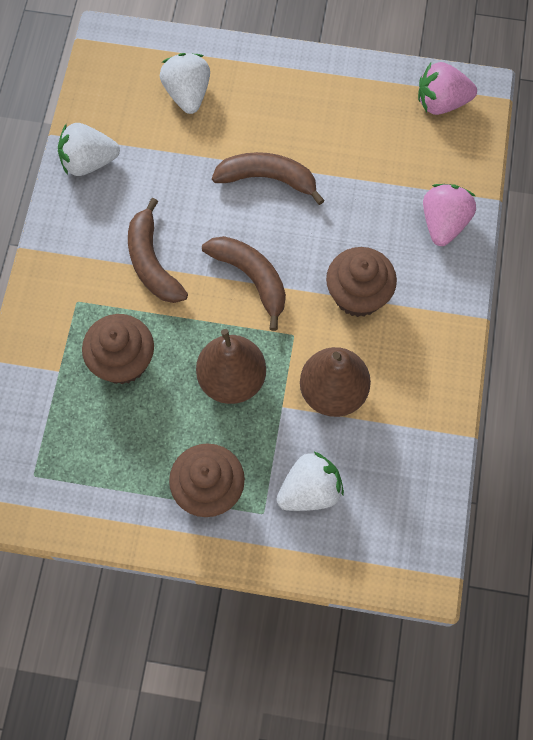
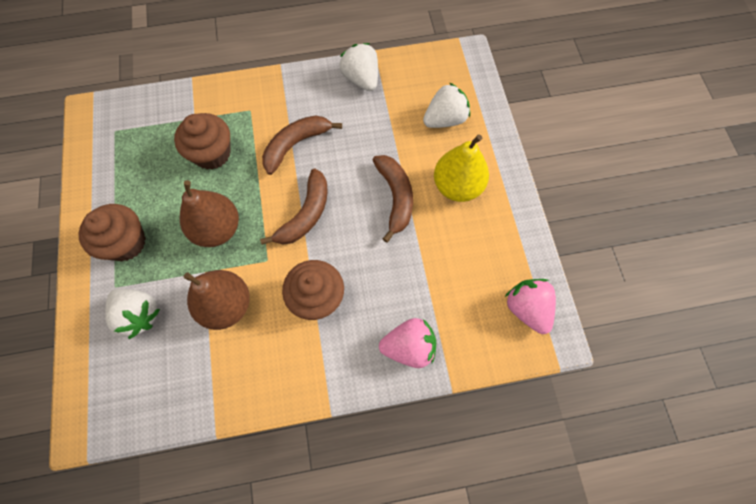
camera: 70 degrees right, 0 degrees up
none -> yellow pear [434,134,489,202]

